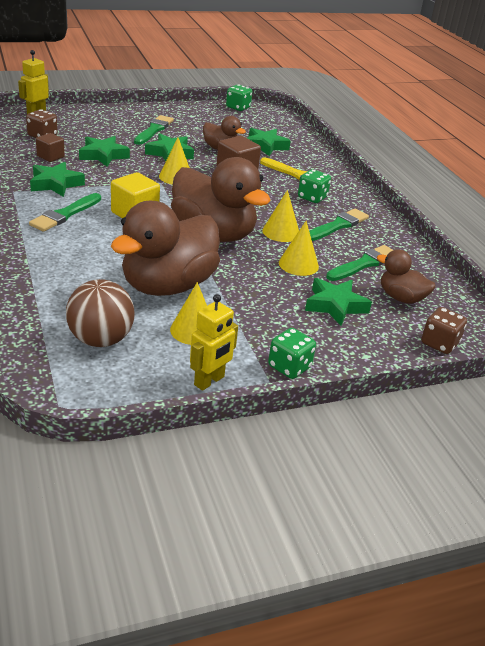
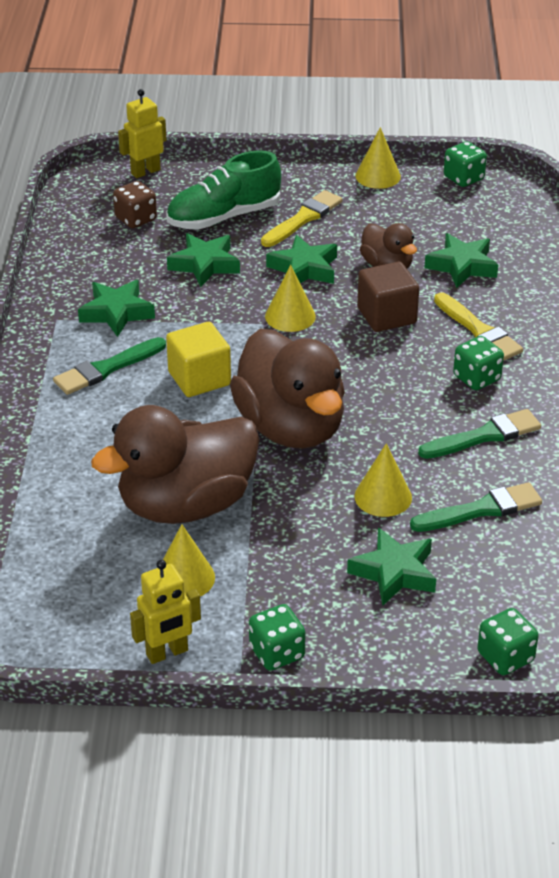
camera: 25 degrees right, 5 degrees up
brown cube [36,133,65,162] -> none
brown ball [66,279,135,347] -> none
green brush [134,115,174,145] -> yellow brush [261,190,342,247]
yellow cone [262,190,299,242] -> yellow cone moved to [355,127,401,189]
brown duck [377,249,436,304] -> none
brown dice [421,307,467,354] -> green dice [477,608,539,675]
none -> green shoe [167,150,281,229]

